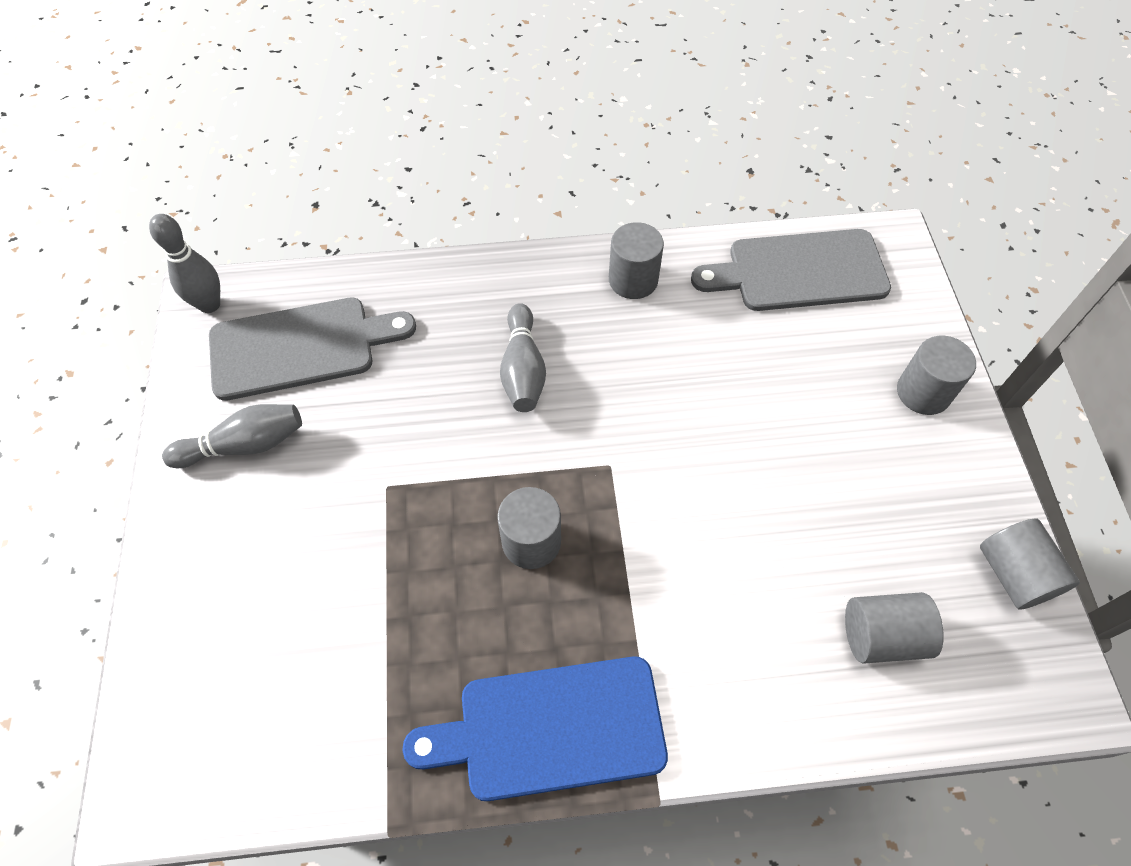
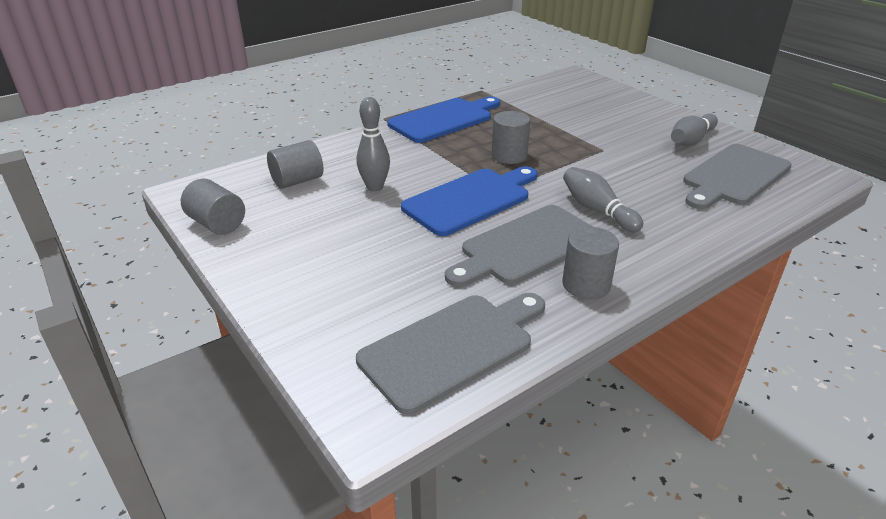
camera: 150 degrees right, 25 degrees down
grey bowling pin [149,214,220,313] -> grey bowling pin moved to [357,97,390,191]
grey cylinder [897,336,976,415] -> none
none -> blue cutting board [401,166,538,236]
none -> grey cutting board [445,205,593,287]

